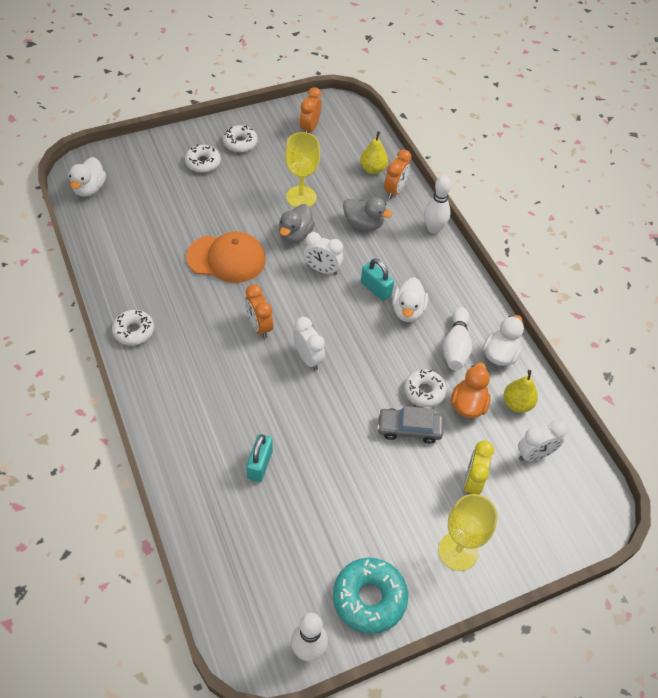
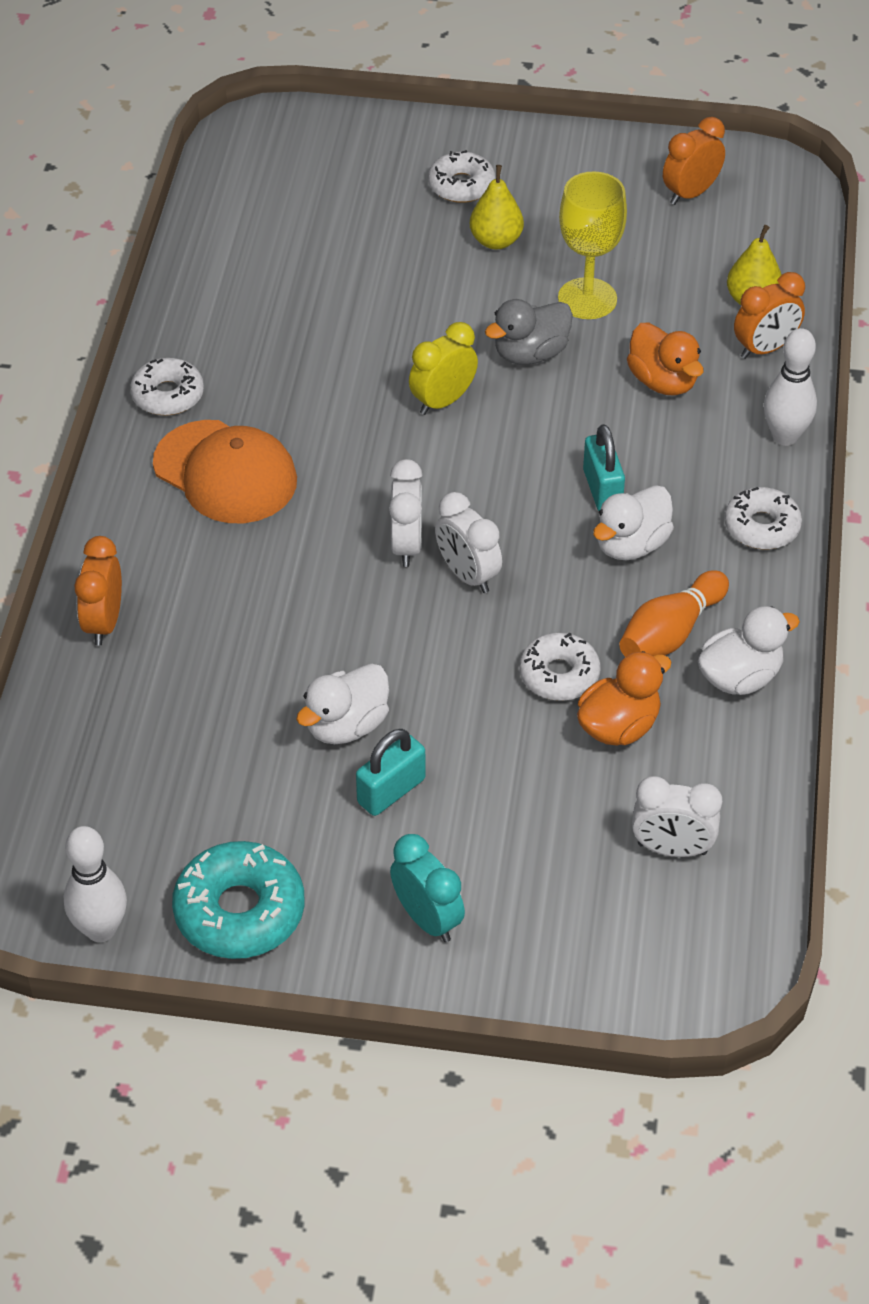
camera: 35 degrees right, 5 degrees down
white duck [69,157,106,197] -> white duck moved to [296,664,389,744]
orange cap [186,231,266,283] -> orange cap moved to [153,420,297,523]
white donut [223,125,258,153] -> white donut moved to [724,487,802,549]
orange clock [245,284,273,338] -> orange clock moved to [74,536,122,646]
turquoise padlock [246,434,273,482] -> turquoise padlock moved to [356,729,425,816]
white clock [304,232,343,275] -> white clock moved to [435,492,502,593]
grey duck [343,197,392,231] -> orange duck [627,323,704,395]
grey car [377,406,443,444] -> none
yellow goblet [438,494,498,571] -> turquoise clock [390,834,465,942]
white bowling pin [443,307,472,370] -> orange bowling pin [619,570,729,657]
yellow clock [464,441,494,495] -> yellow clock moved to [409,322,478,415]
yellow pear [504,370,538,413] -> yellow pear moved to [470,165,524,250]

